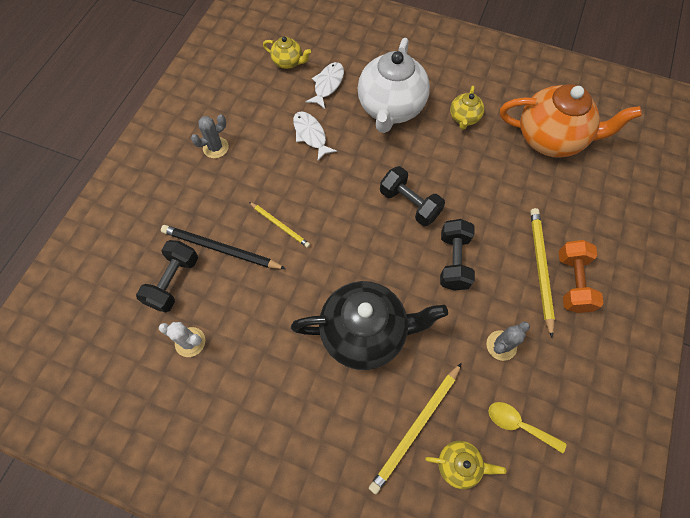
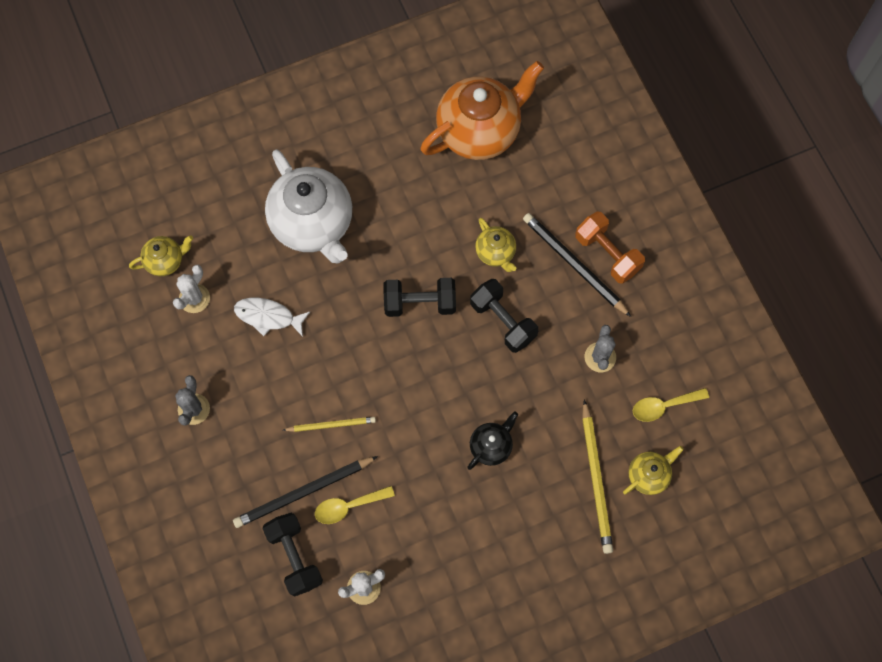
camera: 45 degrees left, 5 degrees up
black teapot [291,281,448,370] -> black teapot [467,412,518,470], size x0.47
white fish [305,62,344,109] -> none
yellow teapot [450,86,484,130] -> yellow teapot moved to [475,218,516,272]
yellow pencil [530,208,555,338] -> black pencil [523,213,631,317]
none -> white cactus [173,265,210,313]
none -> yellow spoon [315,486,395,524]

